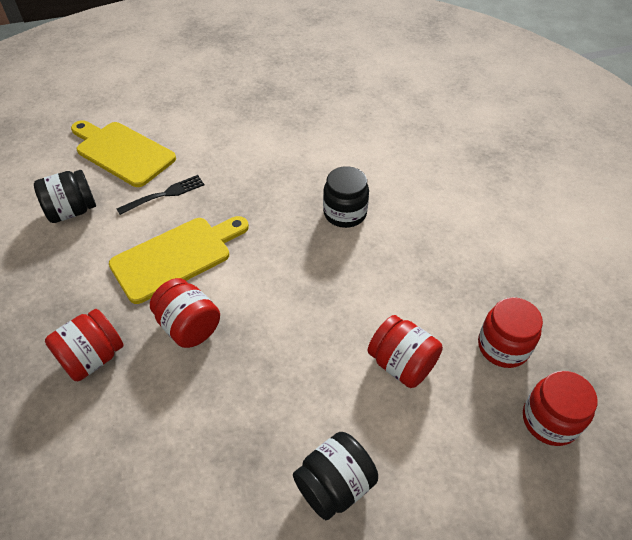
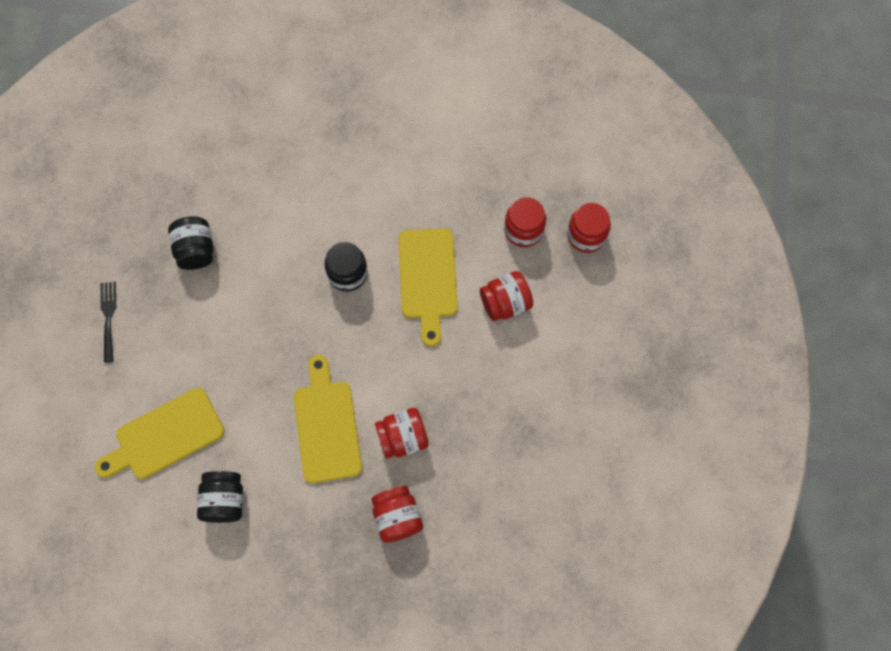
camera: 65 degrees left, 20 degrees up
black fork [117,175,204,215] -> black fork moved to [100,282,116,363]
black jar [293,432,378,520] -> black jar moved to [168,217,213,270]
none -> yellow cutting board [398,228,458,347]

